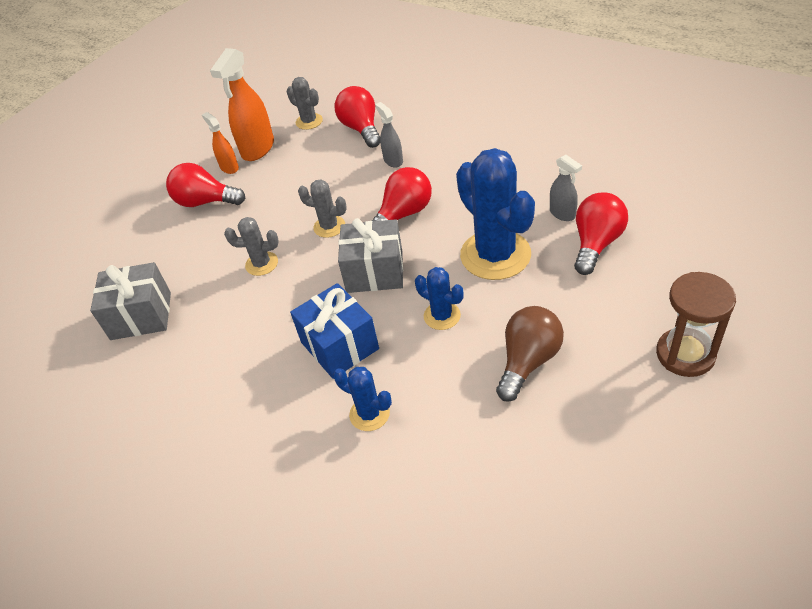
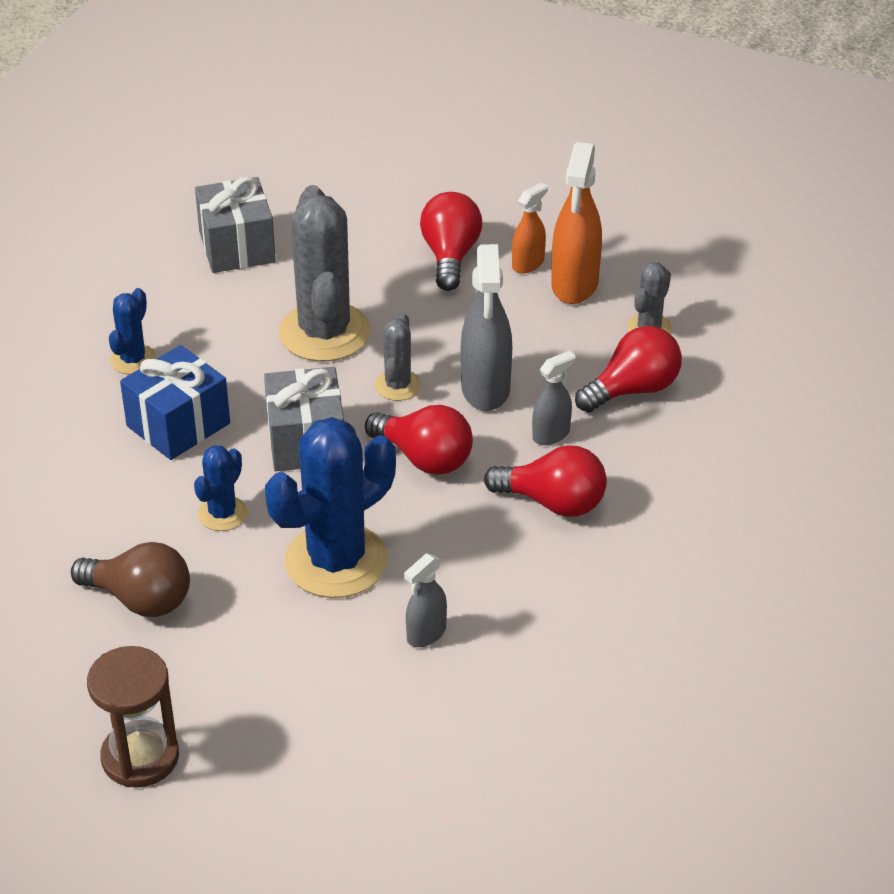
camera: 75 degrees right, 5 degrees down
orange spray bottle [210,48,274,161] -> orange spray bottle turned 90 degrees counterclockwise [551,142,602,304]
grey cactus [224,217,279,276] -> grey cactus [279,185,370,362], size x2.02
blue cactus [333,367,392,431] -> blue cactus moved to [109,288,156,375]
red light bulb [574,192,628,275] -> red light bulb moved to [484,445,607,517]
none -> grey spray bottle [460,244,512,411]

